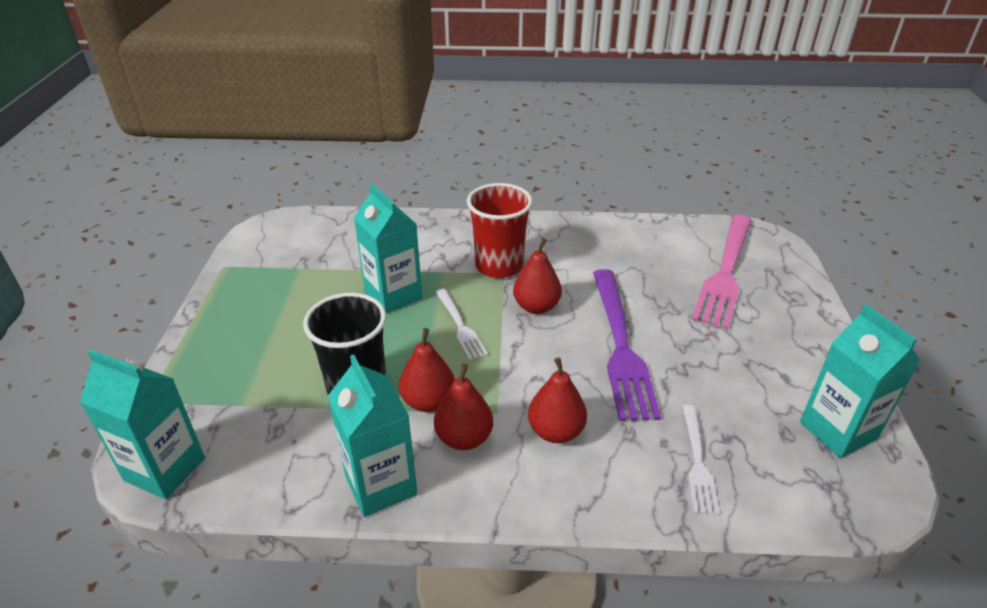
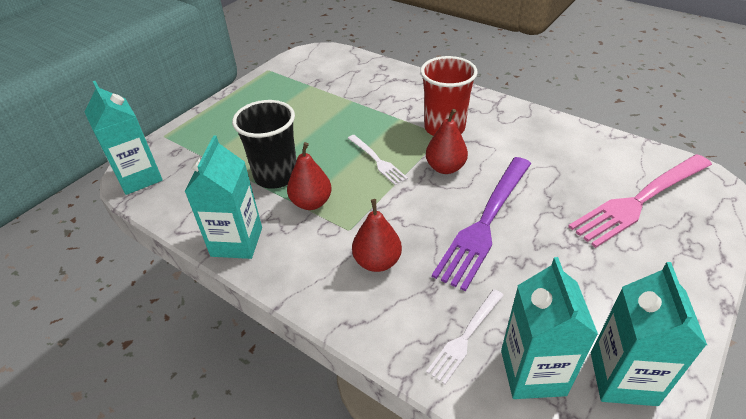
camera: 35 degrees right, 5 degrees up
turquoise carton [354,184,422,314] -> turquoise carton moved to [501,257,598,399]
red pear [434,364,493,450] -> none
white fork [436,289,488,360] -> white fork turned 45 degrees counterclockwise [348,135,408,185]

